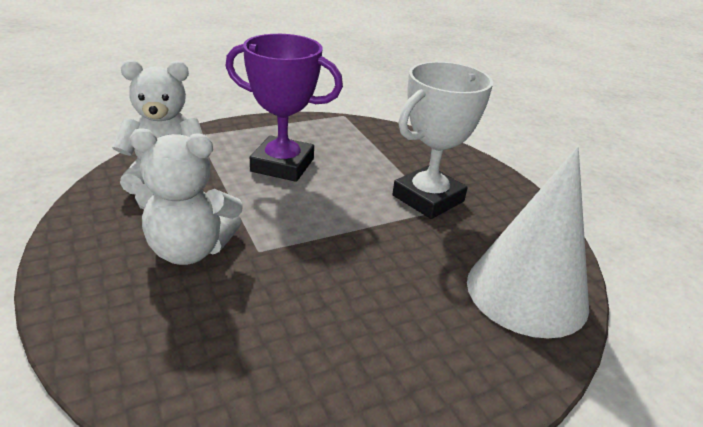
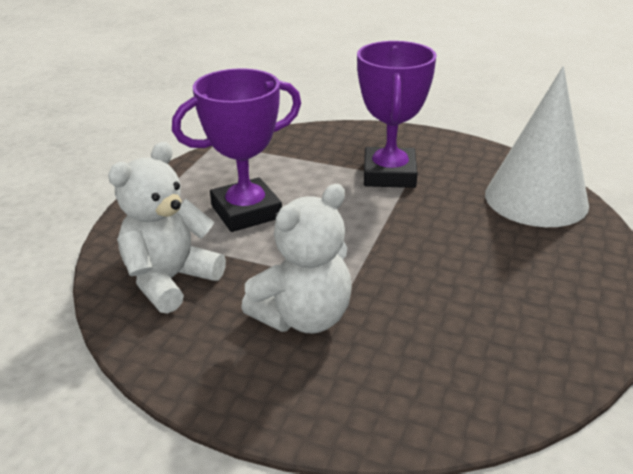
camera: 40 degrees left, 0 degrees up
white trophy [393,62,493,219] -> purple trophy [357,41,437,188]

